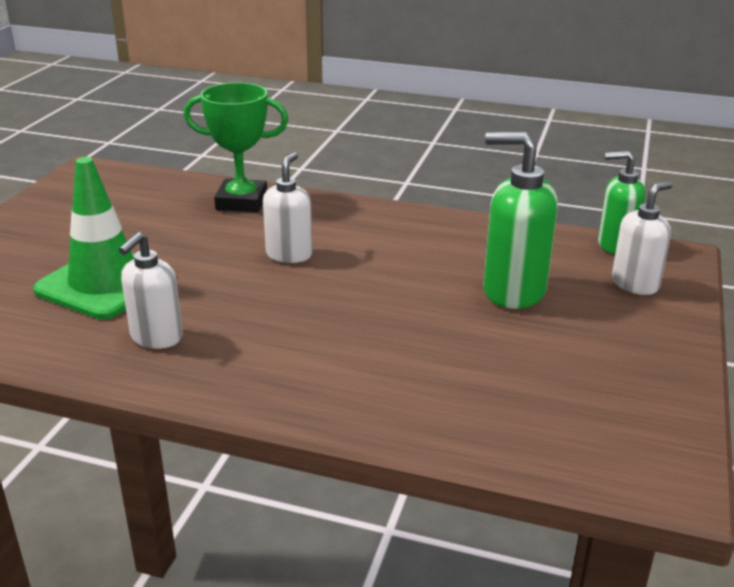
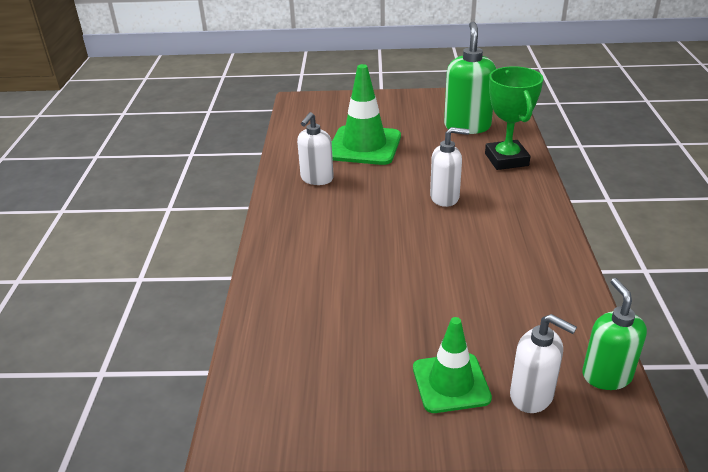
camera: 75 degrees right, 5 degrees up
white soap dispenser [119,232,183,349] -> white soap dispenser turned 75 degrees counterclockwise [297,112,334,185]
green soap dispenser [484,132,558,309] -> green soap dispenser moved to [444,22,496,134]
none -> green traffic cone [413,317,492,413]

